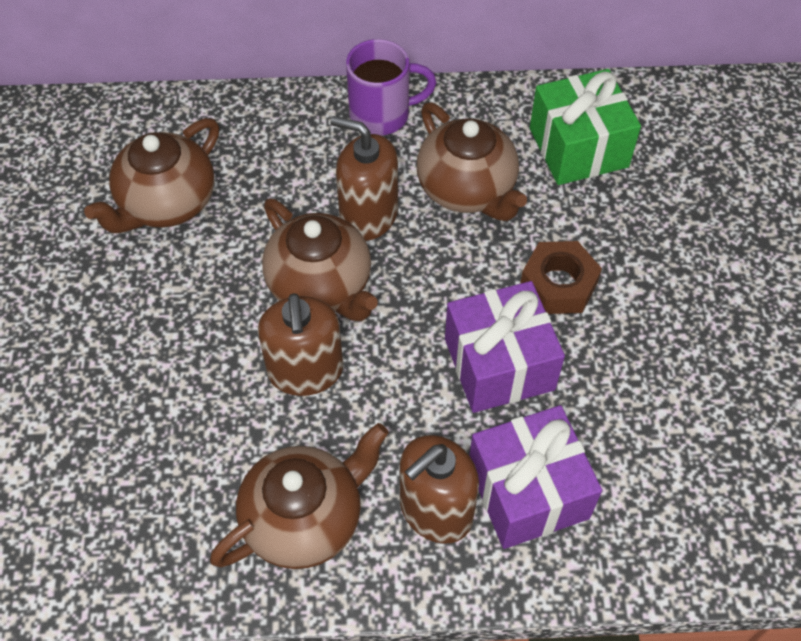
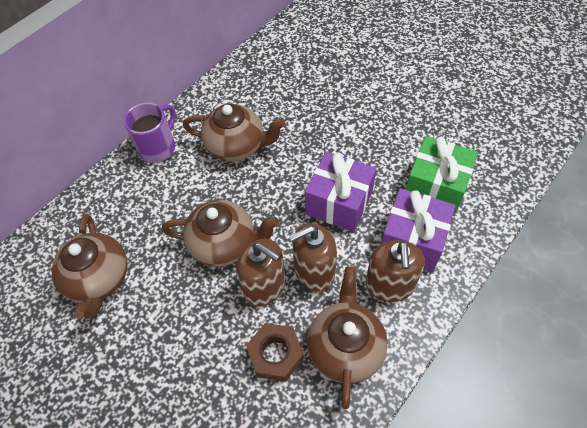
camera: 45 degrees left, 0 degrees up
brown soap dispenser [331,116,398,241] -> brown soap dispenser moved to [289,223,337,292]
brown nut [520,241,602,314] -> brown nut moved to [246,323,304,382]
green gift [530,69,641,185] -> green gift moved to [406,136,478,216]

